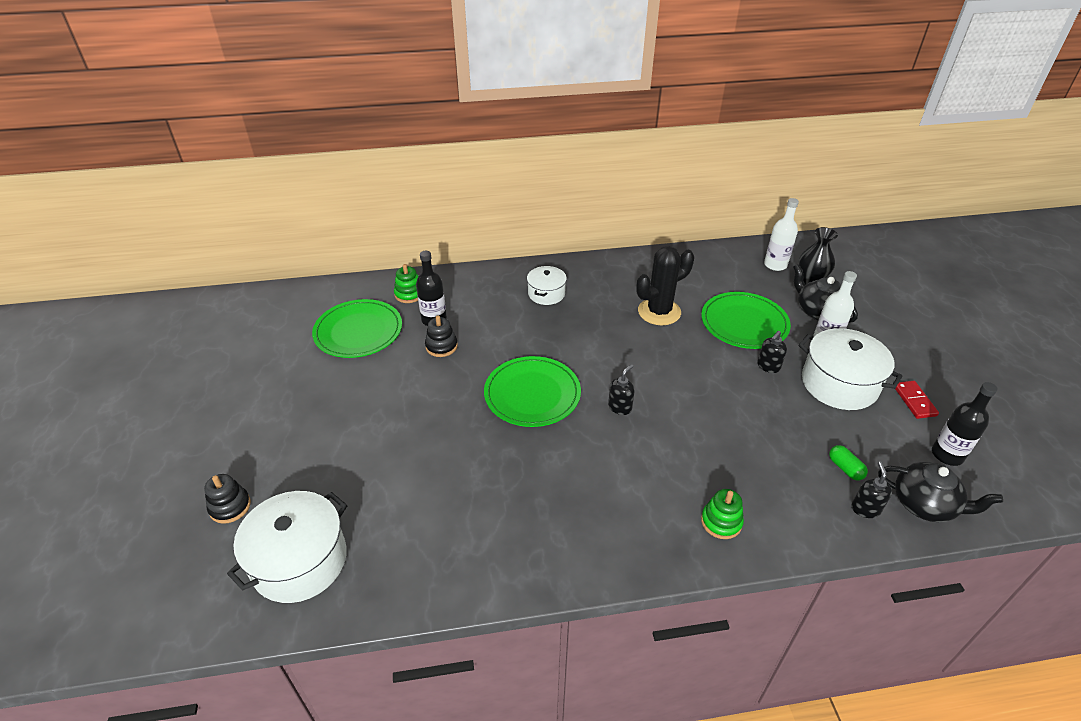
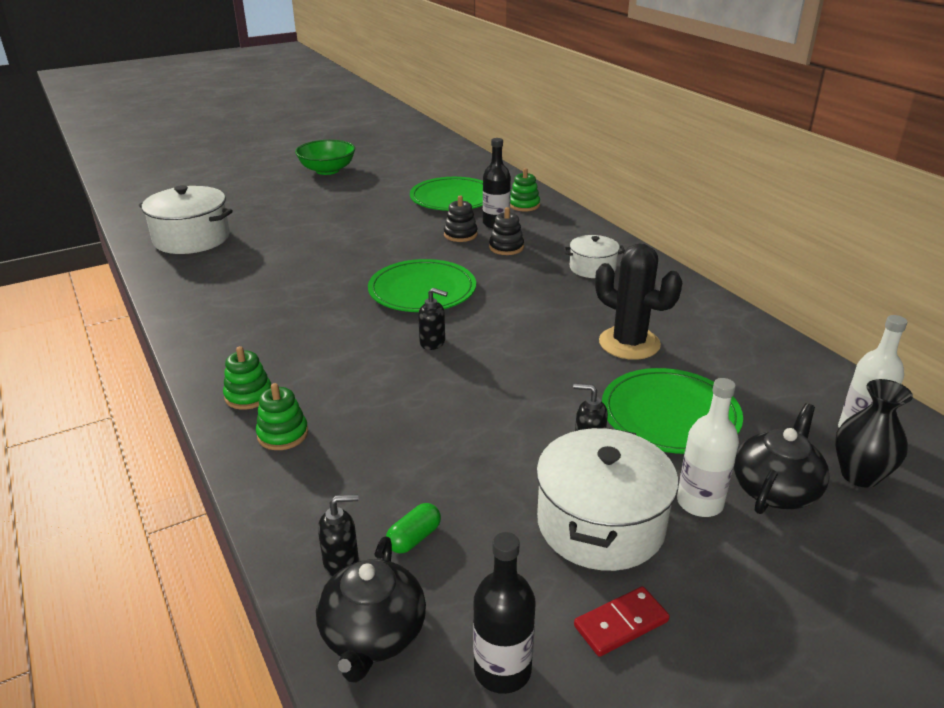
camera: 70 degrees right, 10 degrees down
black stacking toy [204,474,251,524] -> black stacking toy moved to [489,207,524,255]
none -> green stacking toy [223,346,271,410]
none -> green bowl [295,140,355,175]

